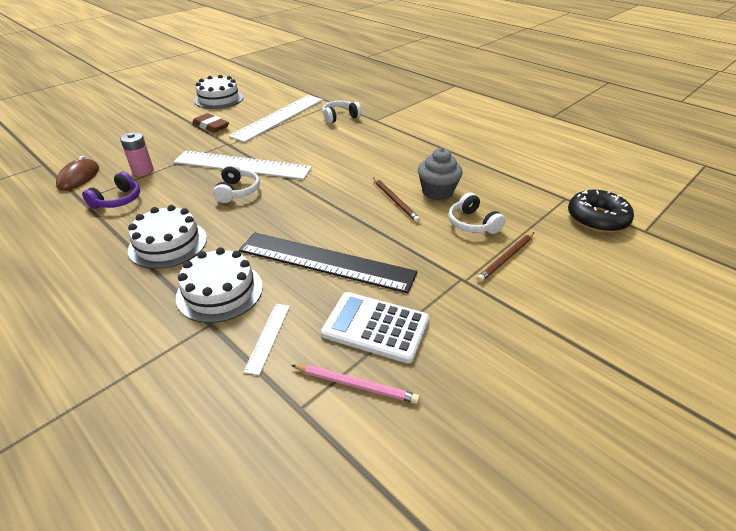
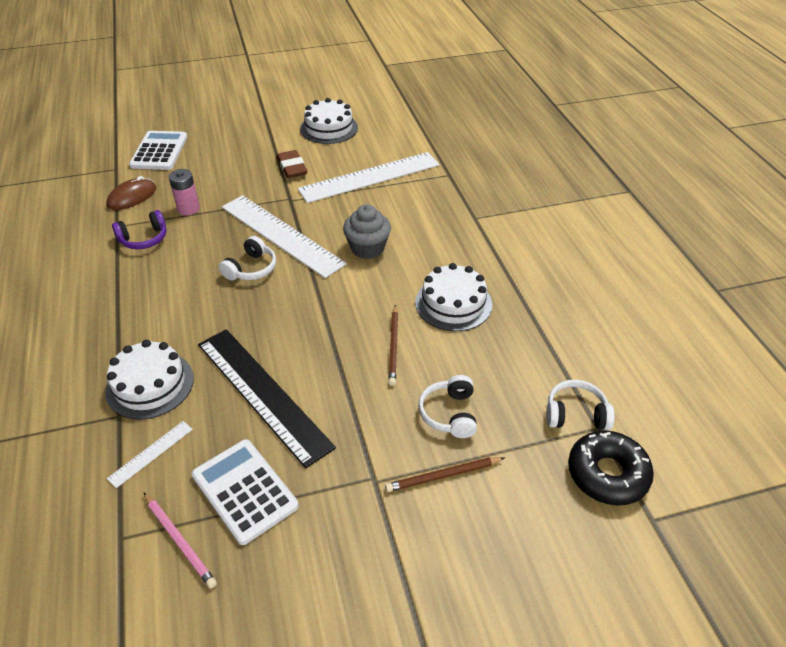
camera: 30 degrees right, 5 degrees up
white cake [128,205,207,269] -> white cake moved to [415,263,492,331]
white headphones [322,101,362,124] -> white headphones moved to [546,380,615,430]
grey cupcake [418,148,463,200] -> grey cupcake moved to [343,204,391,259]
none -> white calculator [129,131,187,170]

